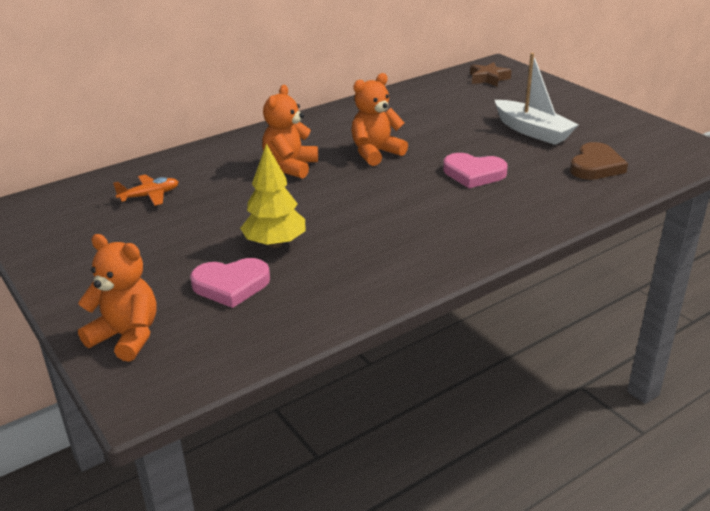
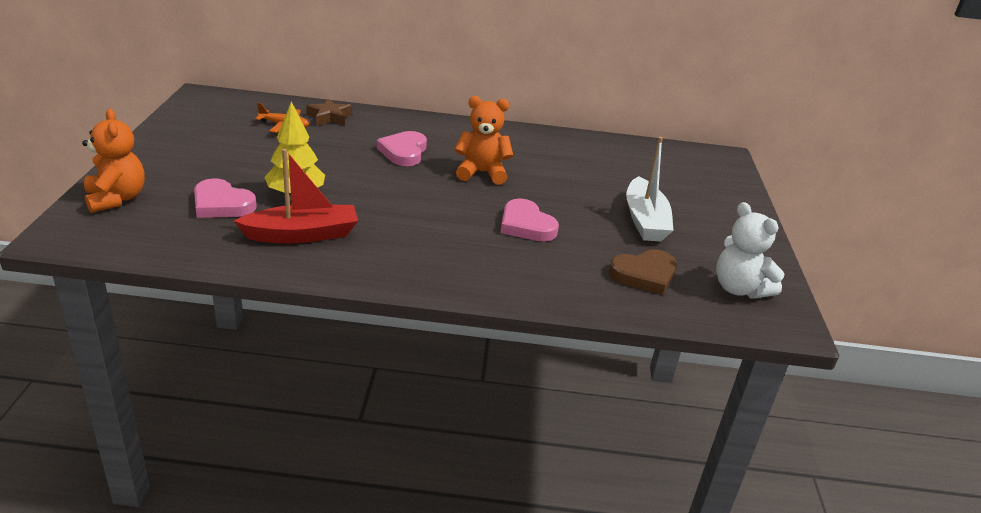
camera: 35 degrees right, 0 degrees up
orange teddy bear [262,85,318,179] -> pink heart [377,131,427,166]
brown star [470,62,512,87] -> brown star moved to [306,98,352,126]
none -> red boat [234,149,358,243]
none -> white teddy bear [716,202,785,299]

